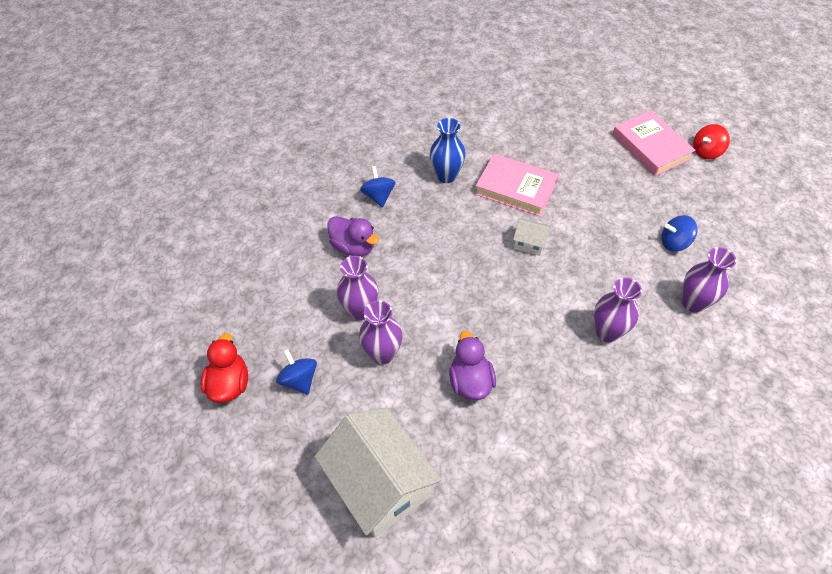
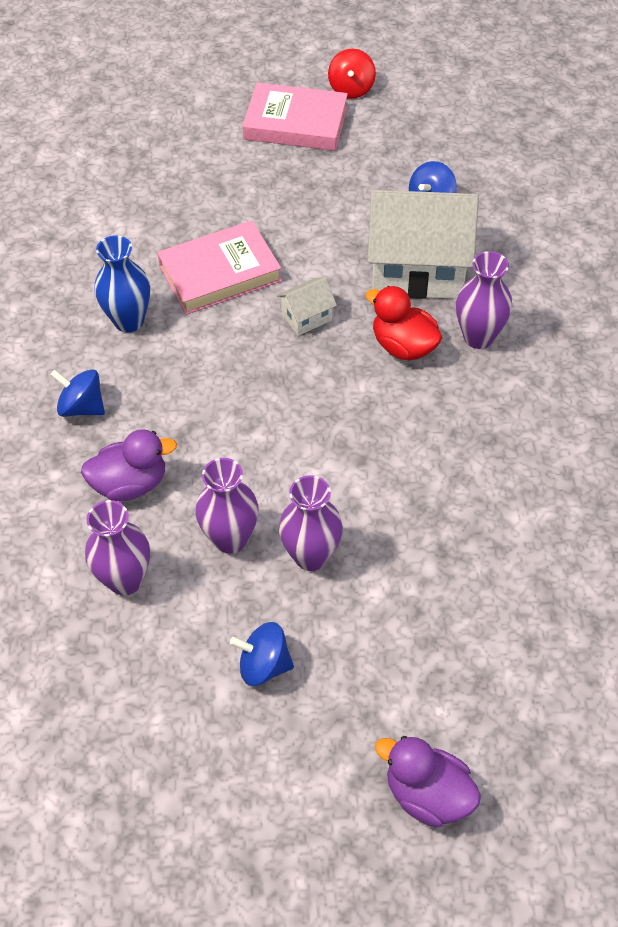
camera: 50 degrees left, 0 degrees up
red duck [200,333,248,403] -> red duck moved to [365,286,442,360]
white house [314,408,441,538] -> white house moved to [367,190,479,299]
purple duck [449,331,496,400] -> purple duck moved to [375,736,481,828]
purple vase [682,247,736,313] -> purple vase moved to [85,500,150,595]

